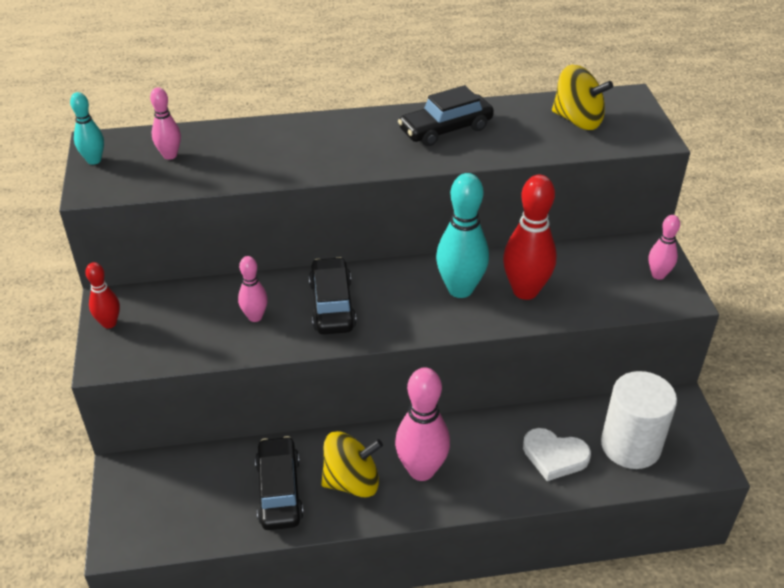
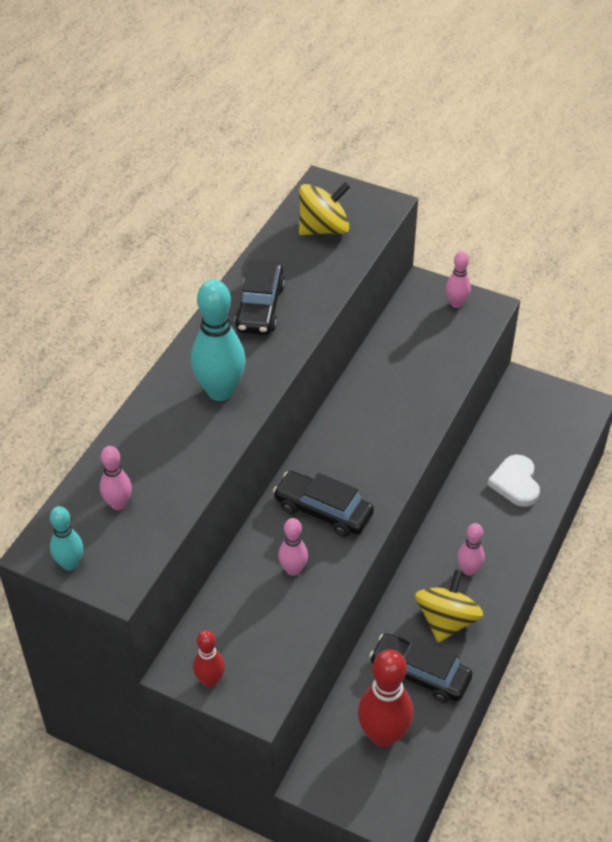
camera: 55 degrees left, 5 degrees up
pink bowling pin [395,368,450,481] -> pink bowling pin [457,523,485,576], size x0.54
turquoise bowling pin [436,173,489,298] -> turquoise bowling pin moved to [191,279,246,401]
red bowling pin [503,175,557,300] -> red bowling pin moved to [358,649,413,747]
white heart [523,428,591,481] -> white heart turned 120 degrees clockwise [487,455,540,507]
white cylinder [601,371,677,469] -> none

